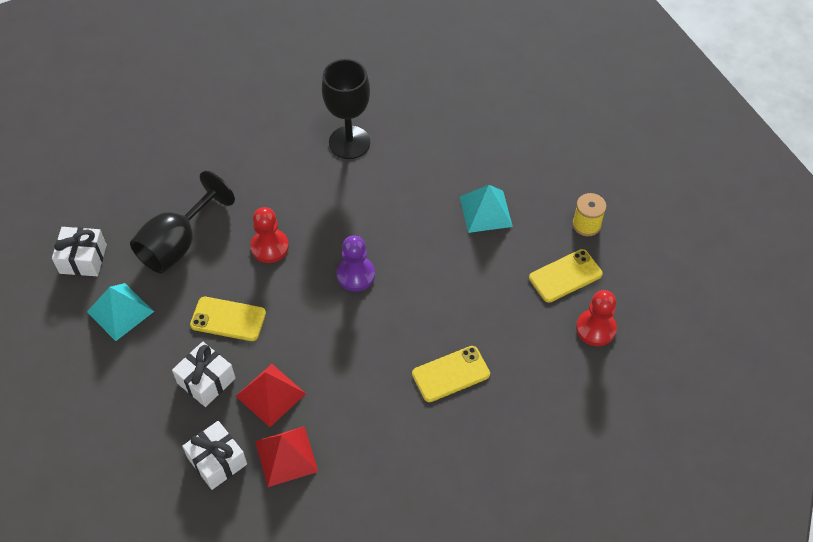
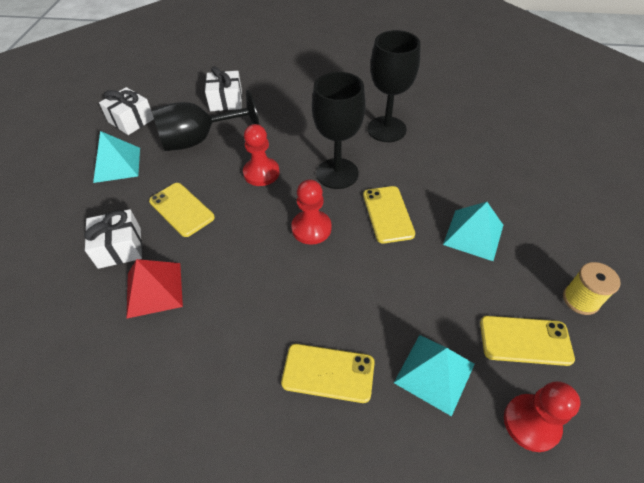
camera: 35 degrees right, 5 degrees down
white gift [182,421,247,490] -> white gift moved to [205,66,242,111]
red pyramid [255,426,318,487] -> none
purple pawn [337,235,375,291] -> red pawn [291,179,331,245]
none -> black goblet [312,72,365,189]
none -> yellow phone [363,186,415,243]
none -> turquoise pyramid [394,335,475,416]

